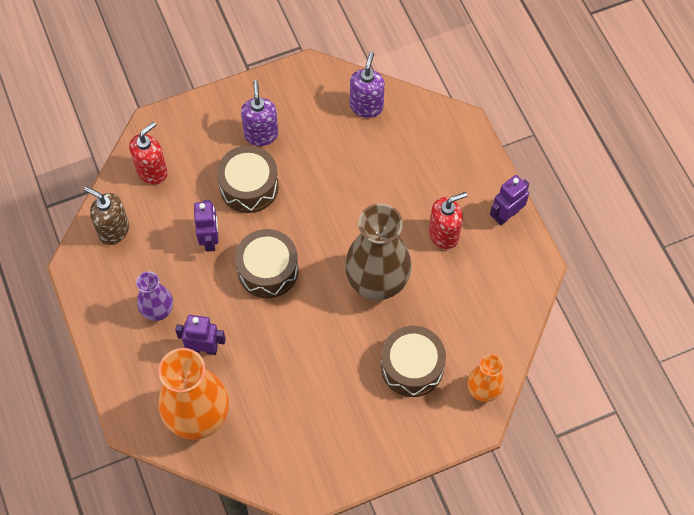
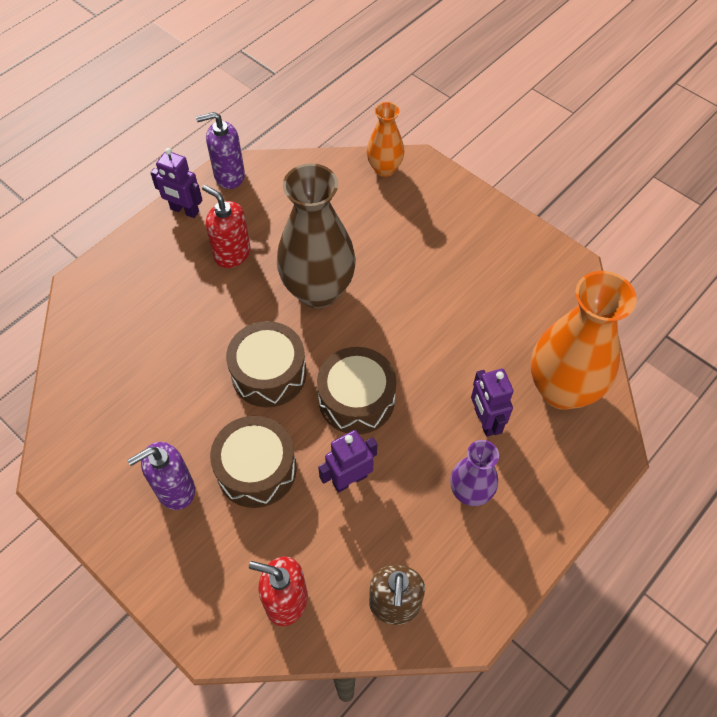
camera: 115 degrees left, 5 degrees down
purple soap dispenser [350,52,385,118] -> purple soap dispenser moved to [196,112,245,189]
brown drum [381,326,446,397] -> brown drum moved to [226,321,307,407]

